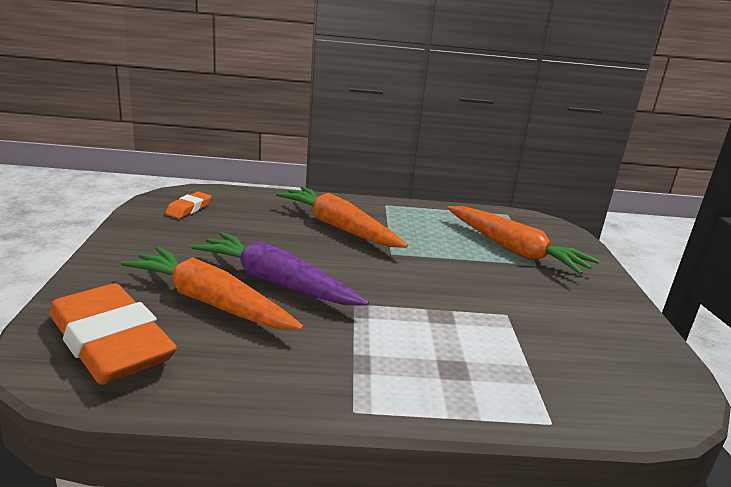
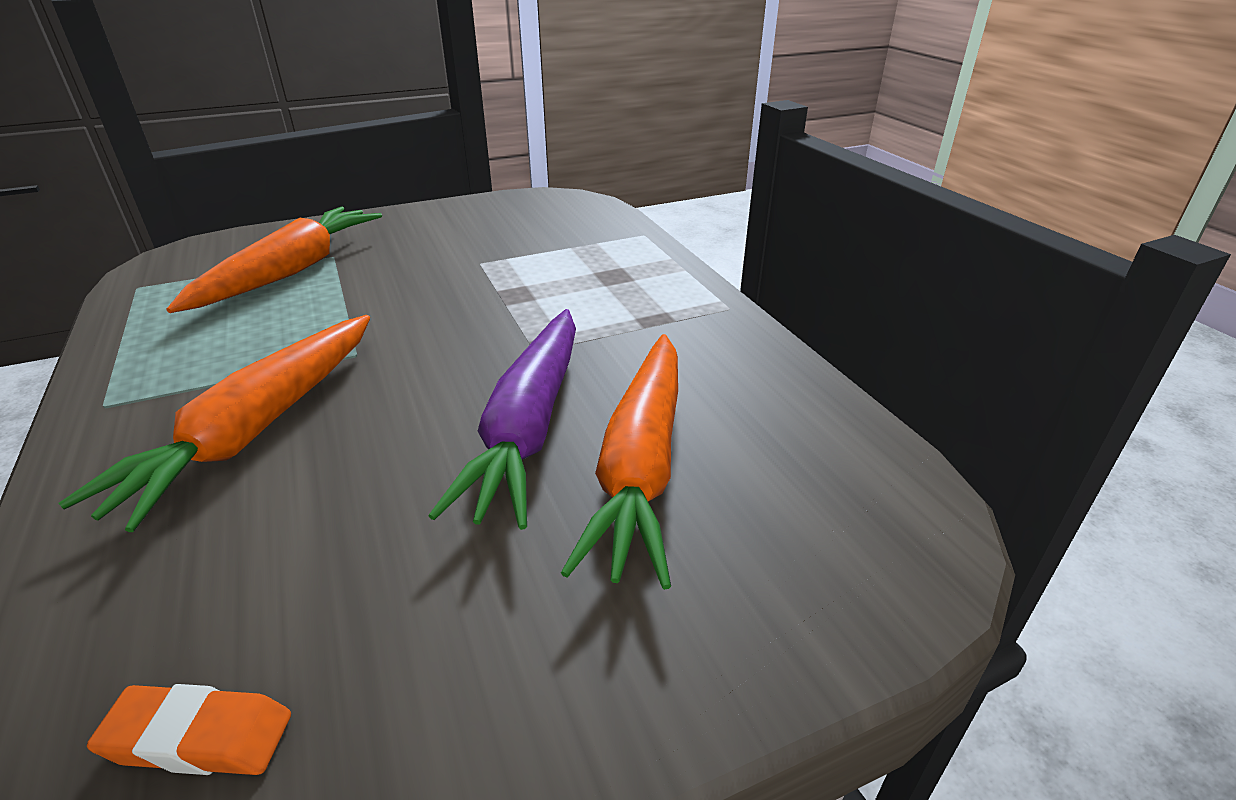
camera: 110 degrees left, 10 degrees up
orange eraser [49,283,177,385] -> none

